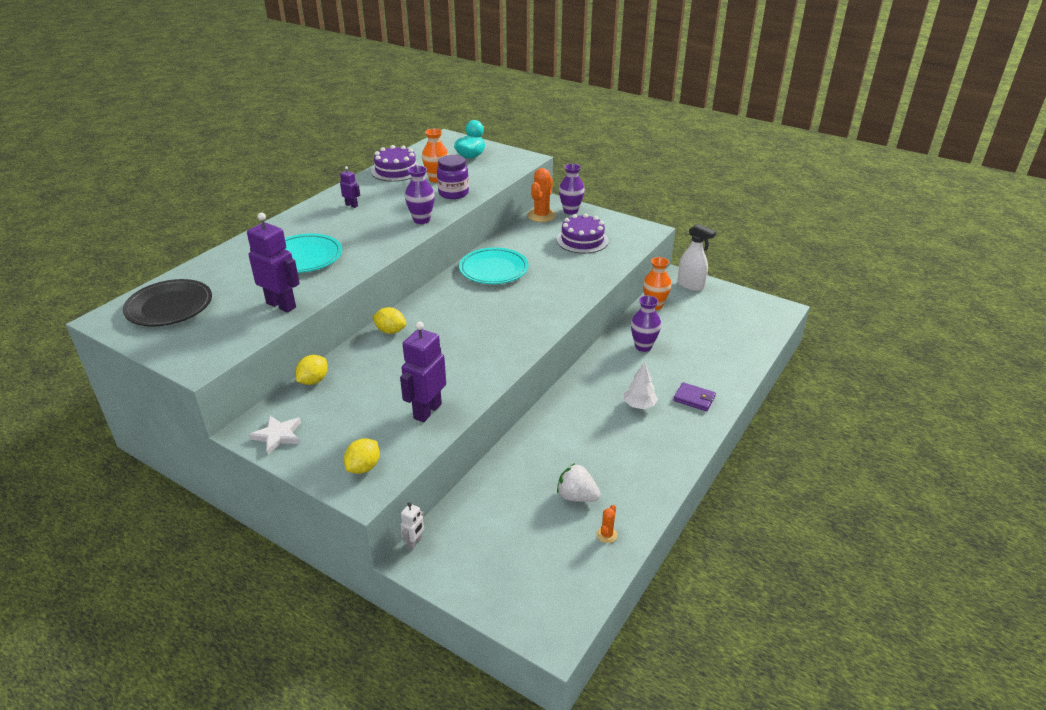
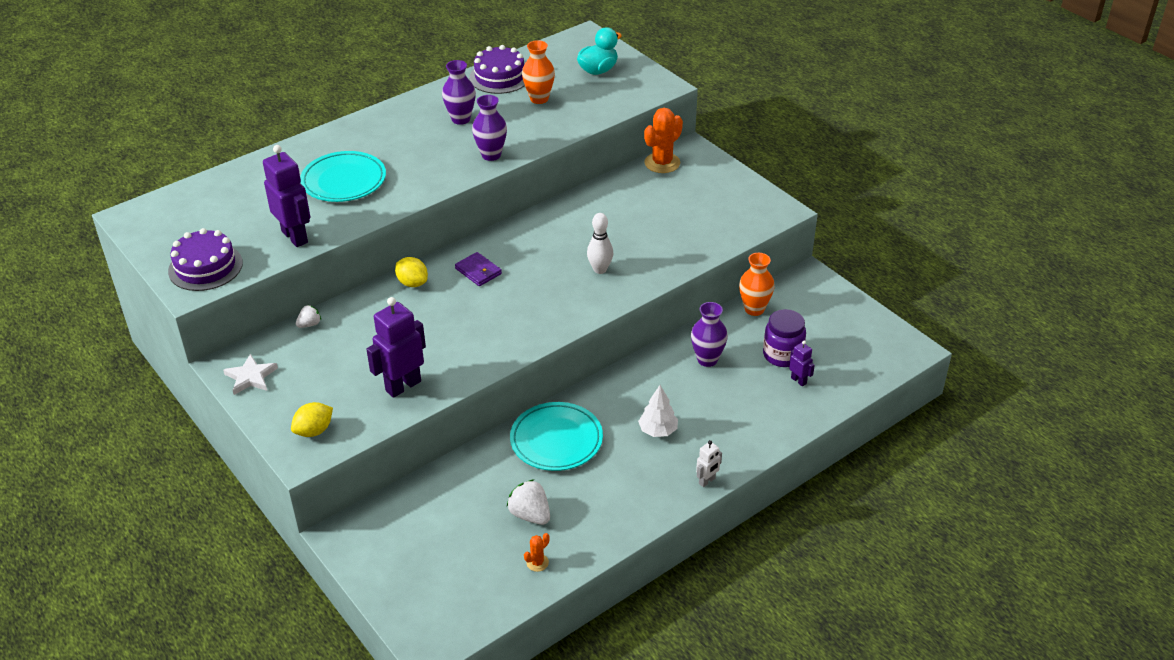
camera: 20 degrees right, 5 degrees up
black plate [123,279,212,326] -> none
yellow lemon [295,355,328,385] -> white strawberry [296,305,321,328]
purple robot [340,166,360,208] -> purple robot moved to [789,341,815,387]
white robot [400,503,425,550] -> white robot moved to [696,440,722,487]
purple jar [437,155,469,199] -> purple jar moved to [763,309,806,367]
turquoise plate [459,248,529,284] -> turquoise plate moved to [510,402,603,471]
purple cake [557,214,609,254] -> purple cake moved to [168,228,243,291]
purple vase [559,164,585,215] -> purple vase moved to [442,60,476,125]
purple wallet [673,382,716,411] -> purple wallet moved to [455,252,502,286]
white spray bottle [678,224,716,291] -> none
none -> white bowling pin [587,213,613,274]

